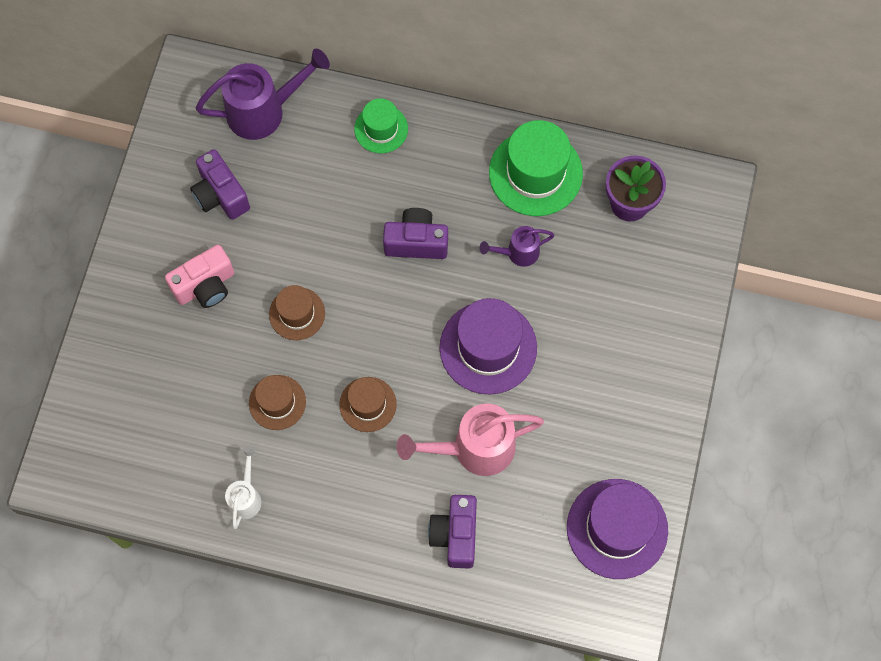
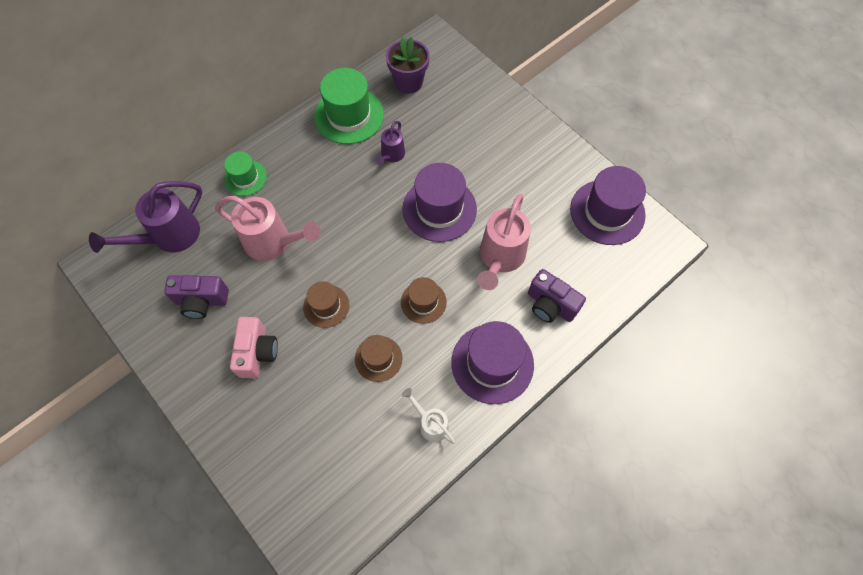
camera: 55 degrees left, 5 degrees down
purple watering can [196,49,330,140] -> purple watering can turned 150 degrees counterclockwise [89,181,202,253]
purple camera [383,208,448,259] -> none
none -> pink watering can [215,196,321,261]
none -> purple hat [451,321,534,404]

